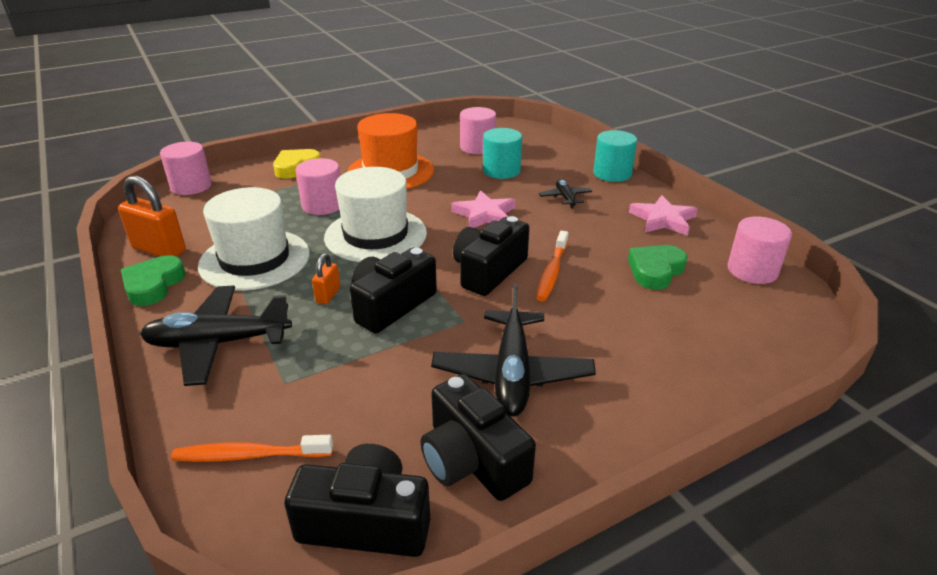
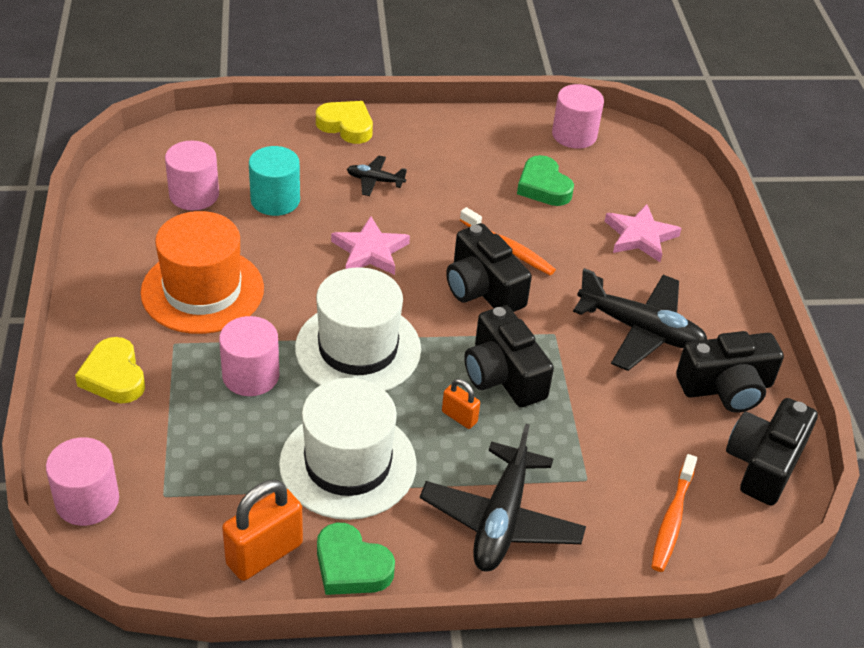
camera: 70 degrees left, 10 degrees up
turquoise cylinder [593,130,637,182] -> yellow heart [316,101,373,144]
pink star [629,195,698,236] -> pink star moved to [605,204,682,262]

